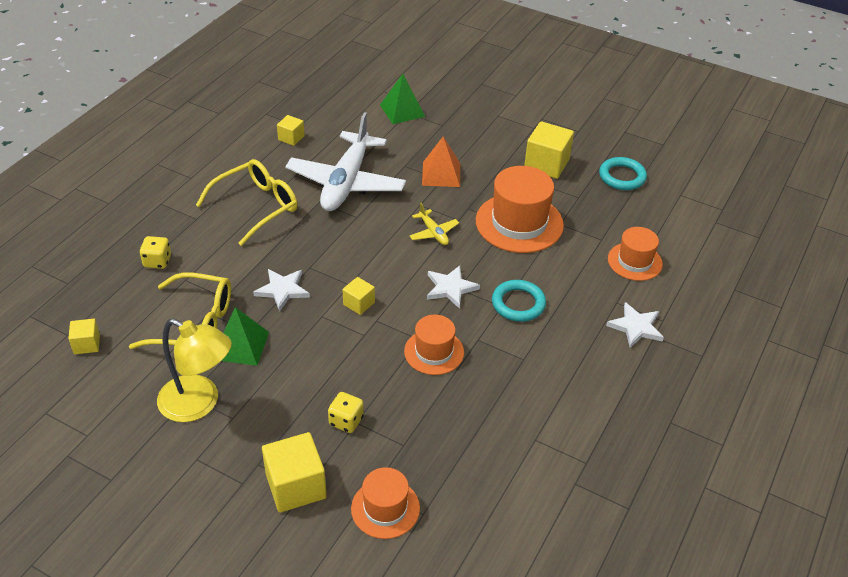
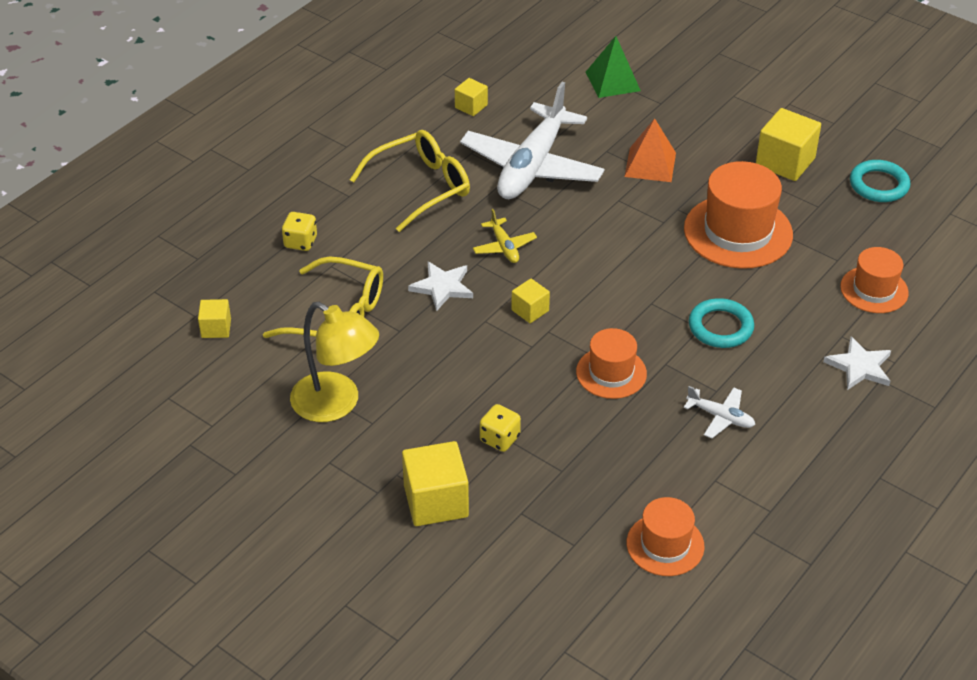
camera: 10 degrees right, 0 degrees up
green pyramid [222,307,269,366] -> none
orange hat [351,467,420,539] -> orange hat moved to [627,497,705,576]
yellow plane [410,203,459,245] -> yellow plane moved to [473,209,537,263]
white star [427,265,480,309] -> none
none -> white plane [684,386,755,438]

